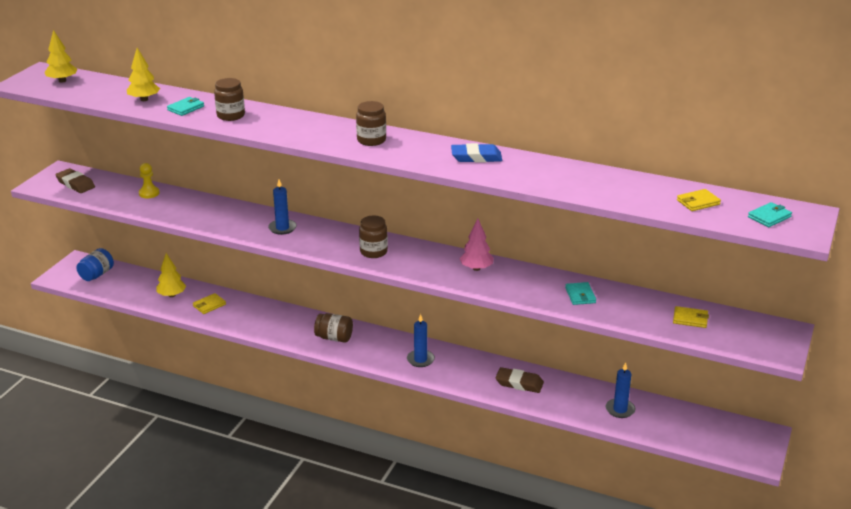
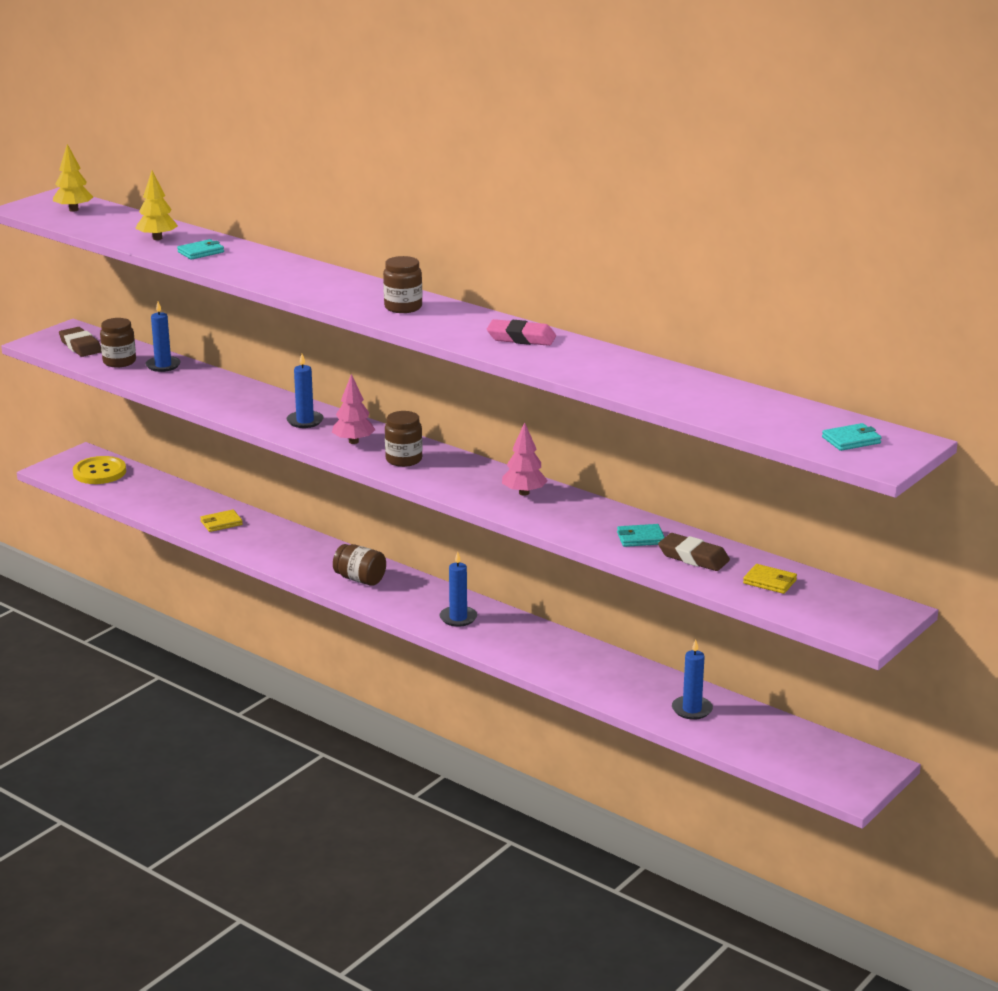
camera: 15 degrees right, 5 degrees down
blue jar [76,248,114,281] -> yellow button [73,456,126,484]
yellow pawn [139,163,160,198] -> blue candle [145,302,181,372]
yellow tree [156,253,186,297] -> none
brown jar [214,78,245,121] -> brown jar moved to [100,318,136,367]
blue eraser [451,143,502,163] -> pink eraser [487,319,556,346]
brown eraser [495,367,544,393] -> brown eraser moved to [658,533,730,571]
turquoise wallet [565,282,596,305] -> turquoise wallet turned 75 degrees clockwise [617,524,665,547]
yellow wallet [677,189,721,211] -> none
none -> pink tree [332,374,375,444]

